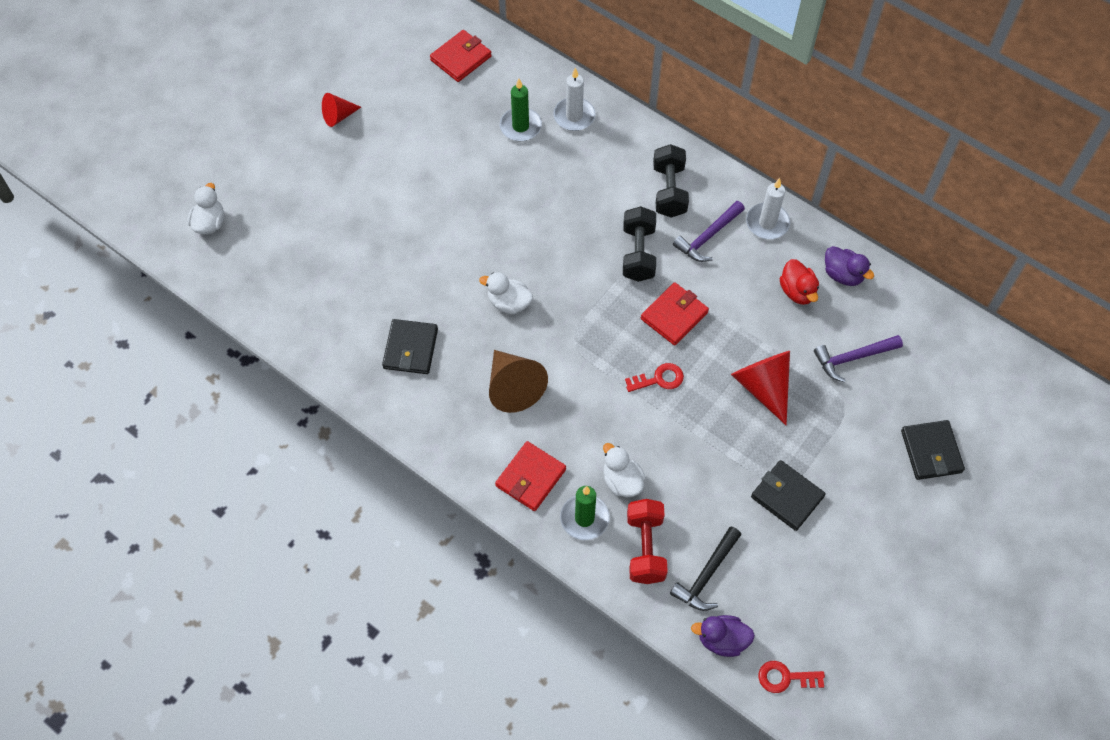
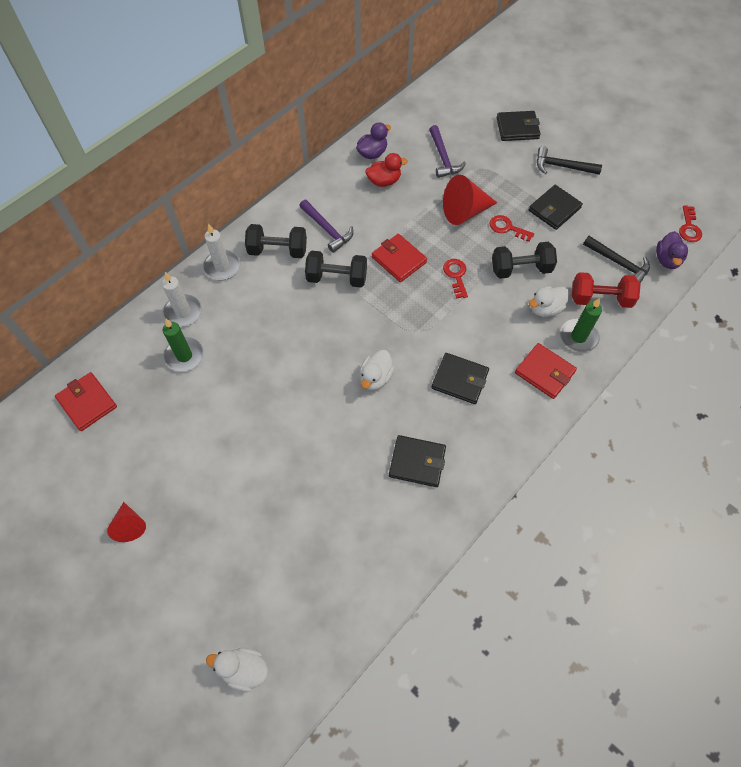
camera: 85 degrees left, 0 degrees up
brown cone [489,350,548,413] -> black wallet [431,353,489,404]
white candle [746,178,790,239] -> white candle moved to [203,223,241,280]
none -> red key [489,215,534,242]
none -> black dumbbell [492,242,557,279]
none -> black hammer [537,146,602,175]

